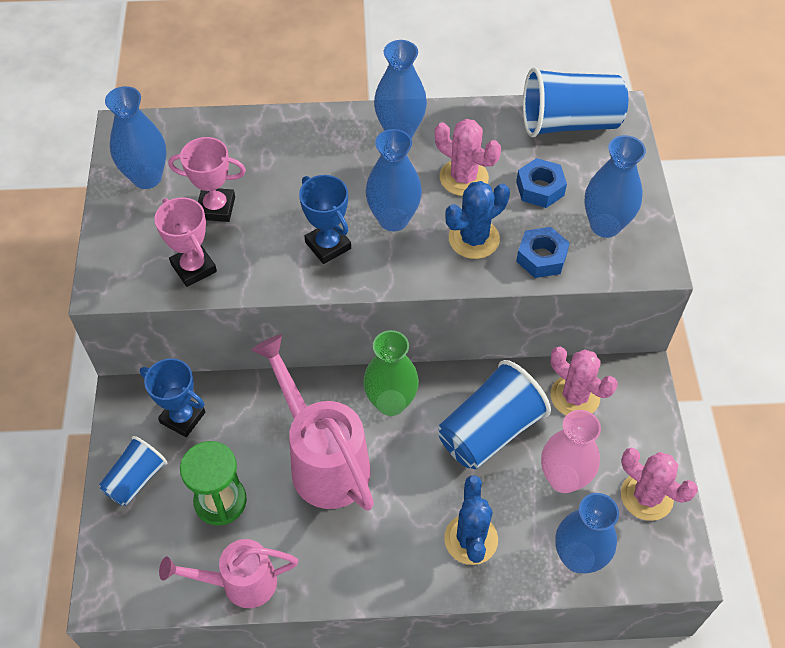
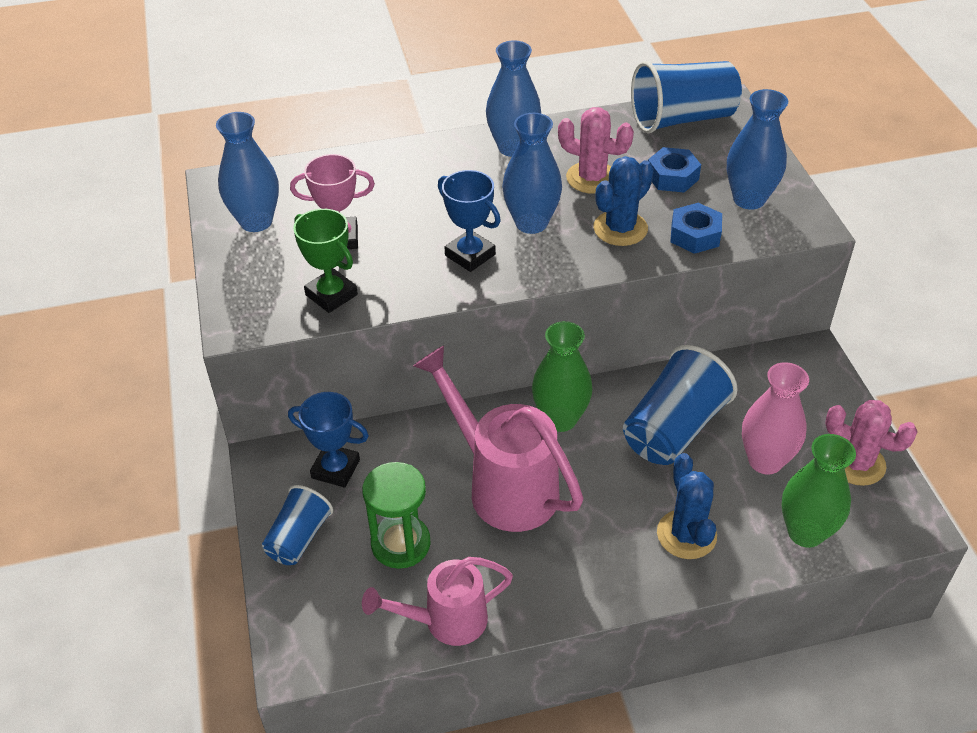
camera: 10 degrees left, 10 degrees down
pink trophy [154,197,217,287] -> green trophy [293,209,358,313]
pink cactus [551,347,617,415] -> none
blue vase [555,493,619,573] -> green vase [782,434,856,548]

